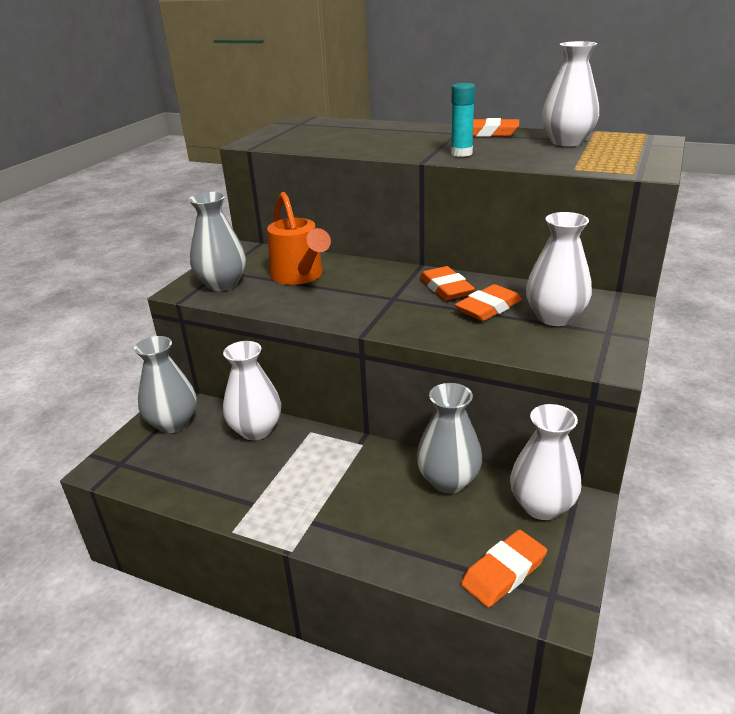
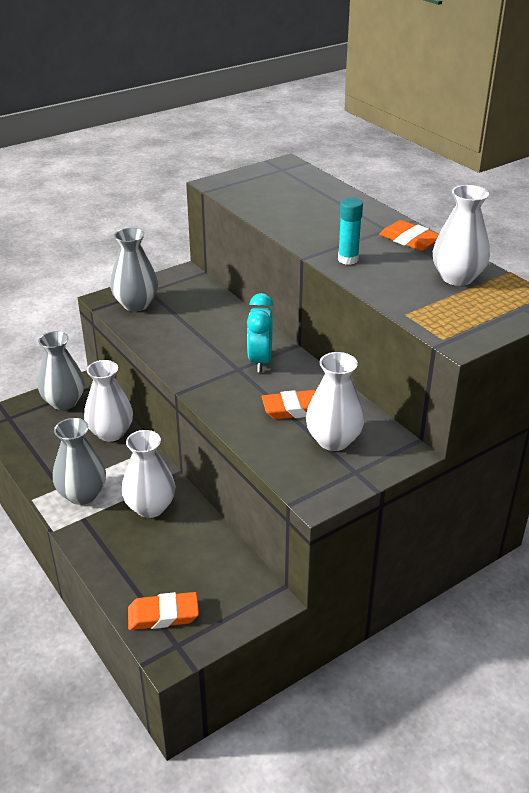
camera: 30 degrees right, 5 degrees up
orange watering can [267,192,331,285] -> none
grey vase [416,383,482,494] -> grey vase moved to [53,418,106,505]
orange eraser [420,266,475,301] -> none
white vase [510,404,582,520] -> white vase moved to [122,430,175,518]
none -> turquoise clock [247,293,274,372]

